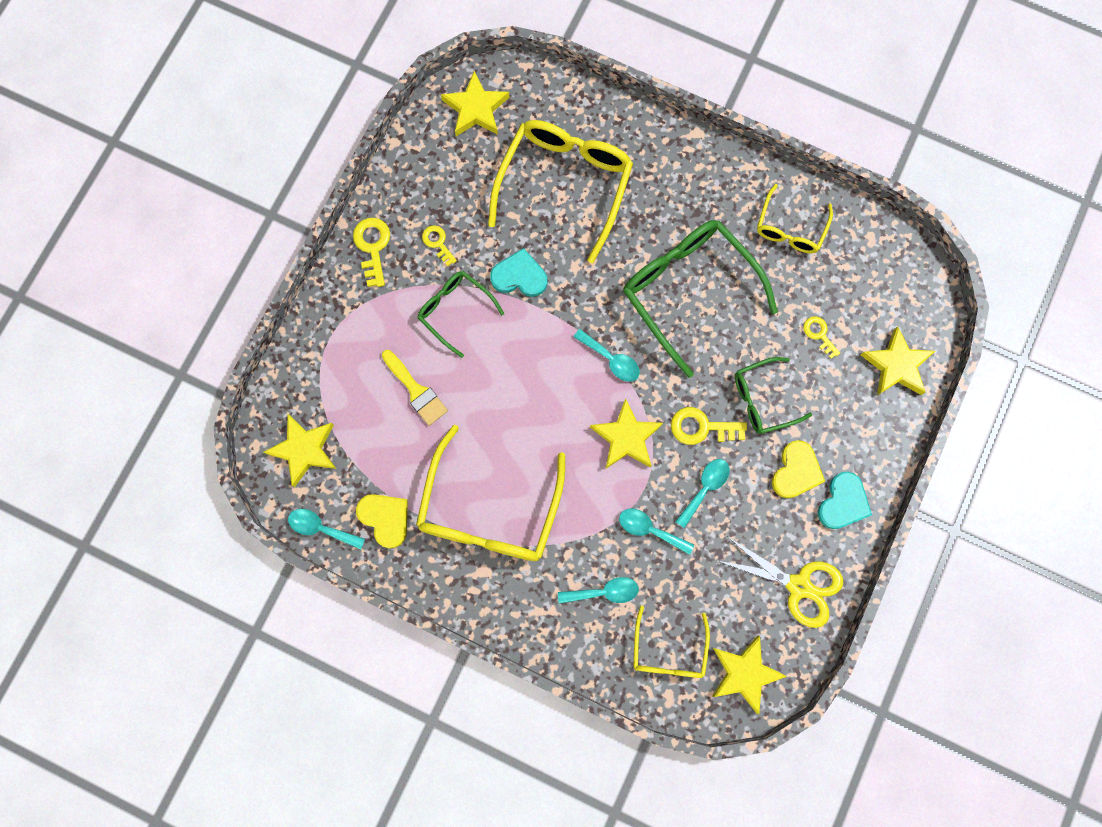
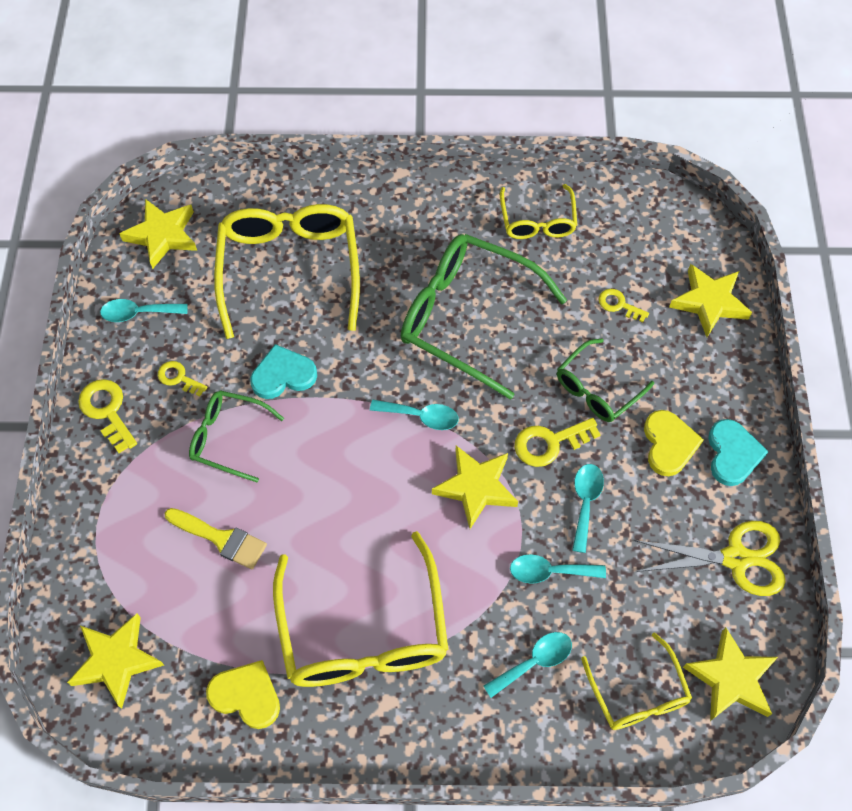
camera: 25 degrees left, 15 degrees down
turquoise spoon [288,509,365,549] -> turquoise spoon moved to [100,299,188,322]

